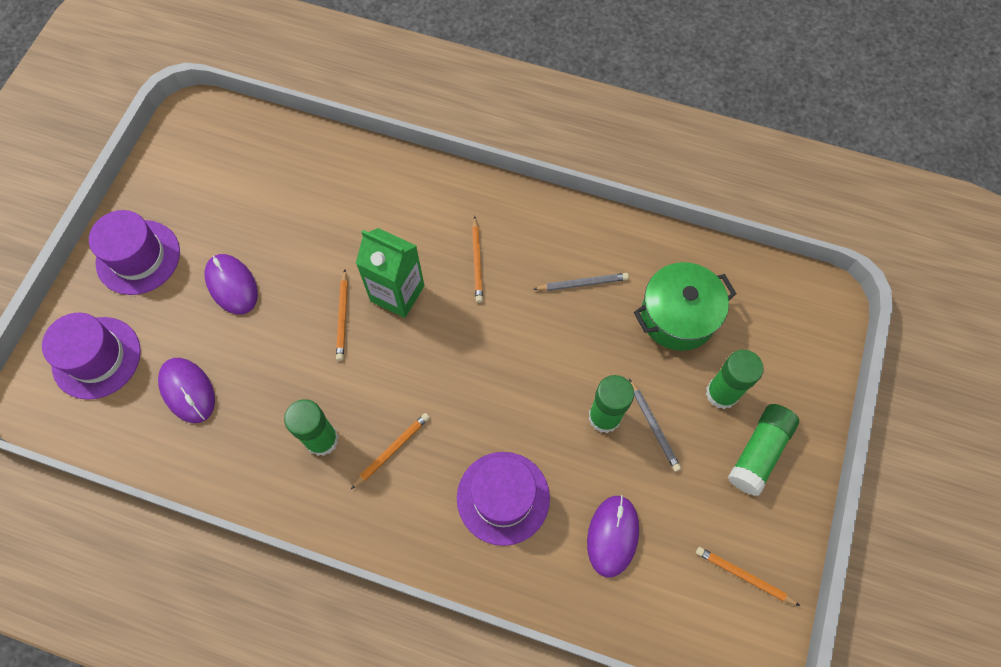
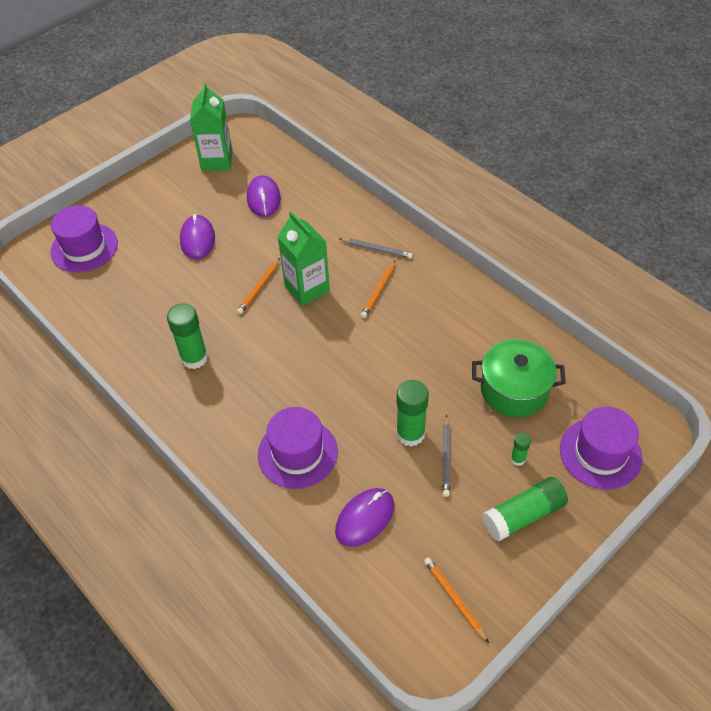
camera: 30 degrees right, 15 degrees down
purple hat [89,210,180,295] -> purple hat moved to [560,407,642,489]
purple mouse [158,358,215,423] -> purple mouse moved to [247,175,281,217]
orange pencil [351,413,430,489] -> none
grey pencil [534,273,629,291] -> grey pencil moved to [340,238,413,259]
green glue stick [706,350,764,409] -> green glue stick [510,433,531,466], size x0.51
none -> green carton [190,82,233,171]

